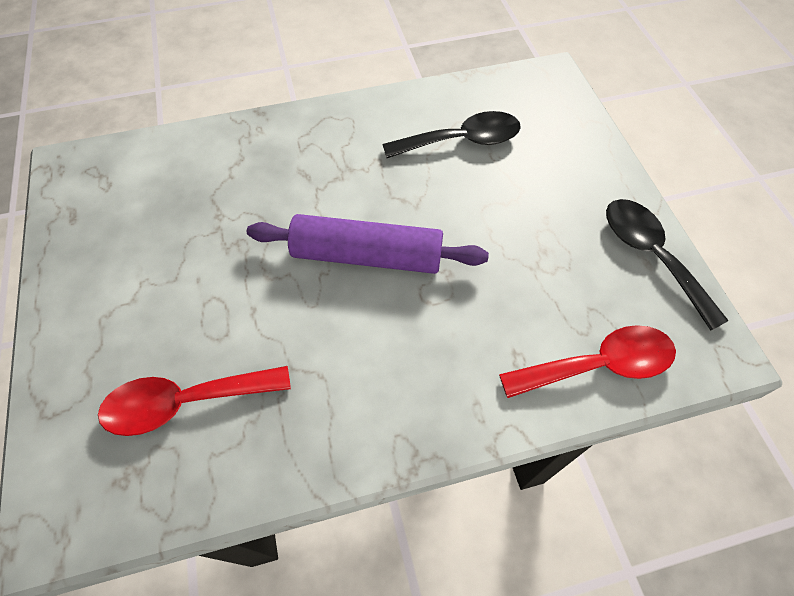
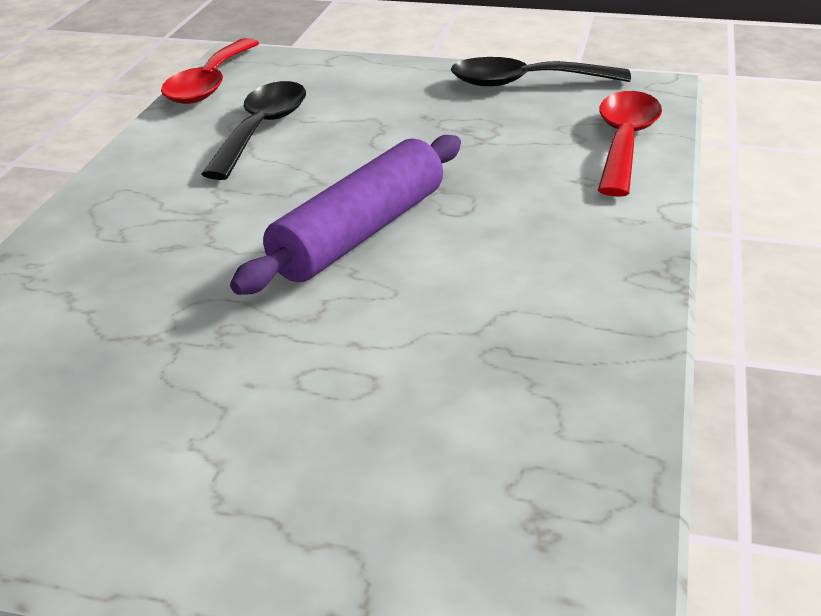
camera: 60 degrees left, 25 degrees down
red spoon [98,366,291,436] -> red spoon moved to [161,38,259,104]

